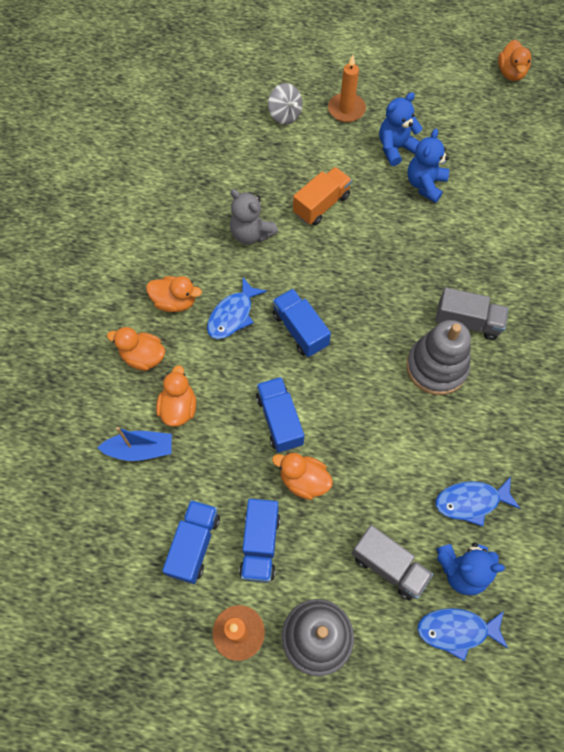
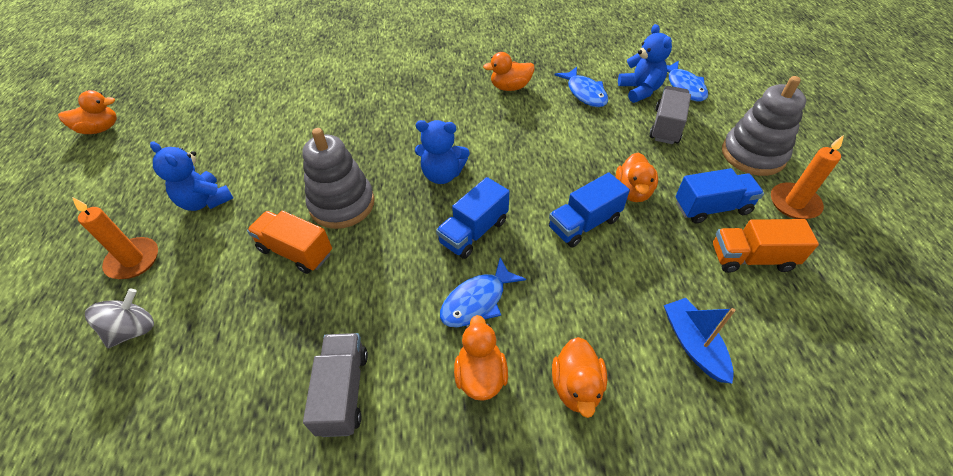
camera: 105 degrees left, 15 degrees down
orange duck [156,365,196,427] -> orange duck moved to [483,52,534,91]
blue truck [162,500,220,584] -> orange truck [713,219,819,273]
blue fish [207,277,267,339] -> blue fish turned 120 degrees clockwise [440,257,526,327]
grey teddy bear [230,189,278,245] -> none
grey stacking toy [406,320,471,395] -> grey stacking toy moved to [302,128,375,229]
blue teddy bear [407,129,449,203] -> blue teddy bear moved to [415,120,469,184]
grey truck [435,287,508,340] -> grey truck moved to [303,333,368,437]

